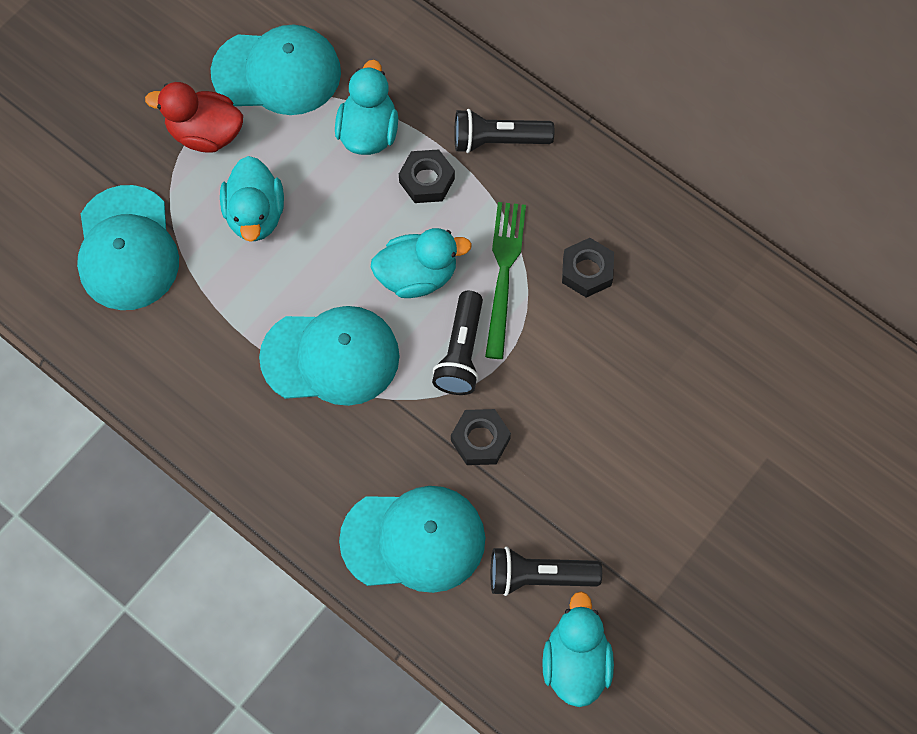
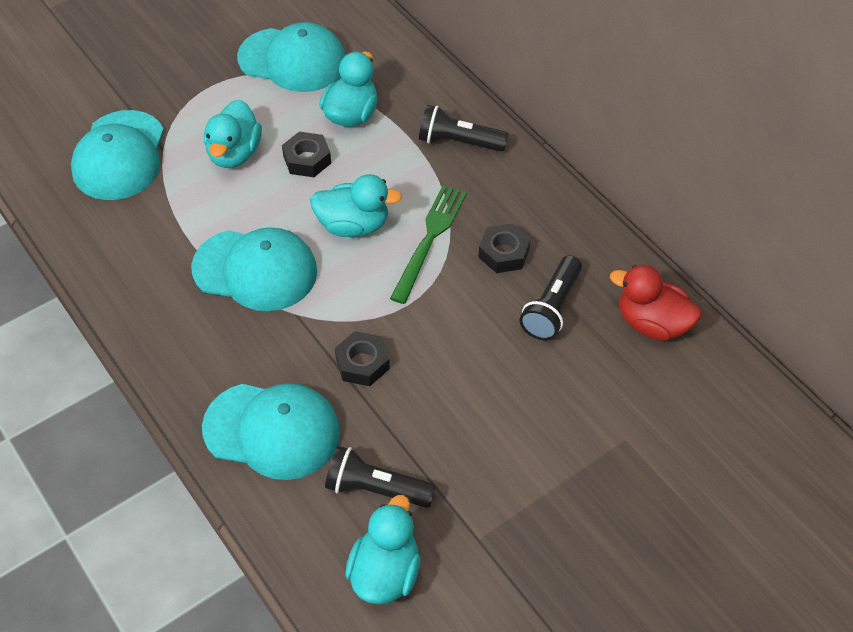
camera: 15 degrees right, 15 degrees down
red duck [145,82,243,153] -> red duck moved to [610,265,701,341]
black nut [399,149,455,203] -> black nut moved to [282,132,331,177]
black flashlight [432,291,483,395] -> black flashlight moved to [520,255,582,340]

